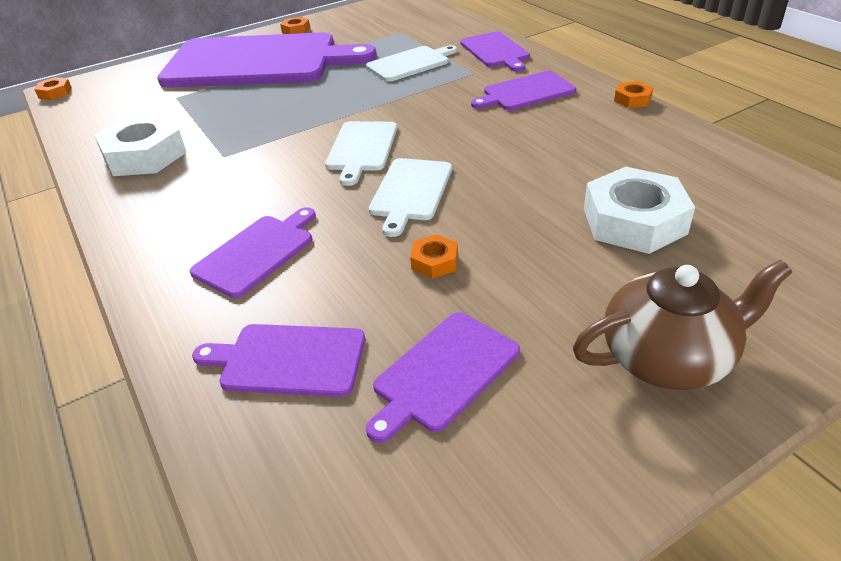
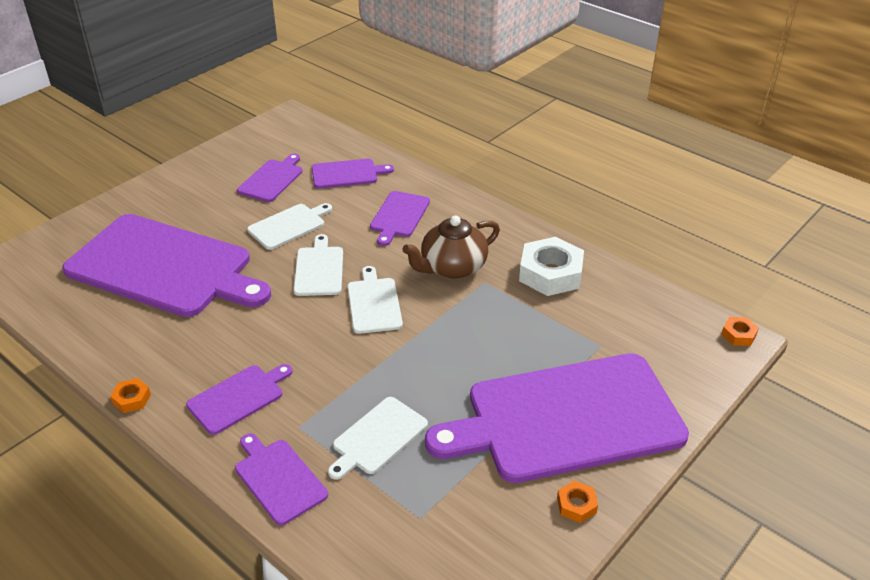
camera: 160 degrees right, 0 degrees up
orange nut [410,234,458,279] -> white cutting board [247,203,332,250]
brown teapot [573,259,792,390] -> brown teapot moved to [402,216,500,278]
white nut [584,167,695,254] -> purple cutting board [62,214,271,317]

